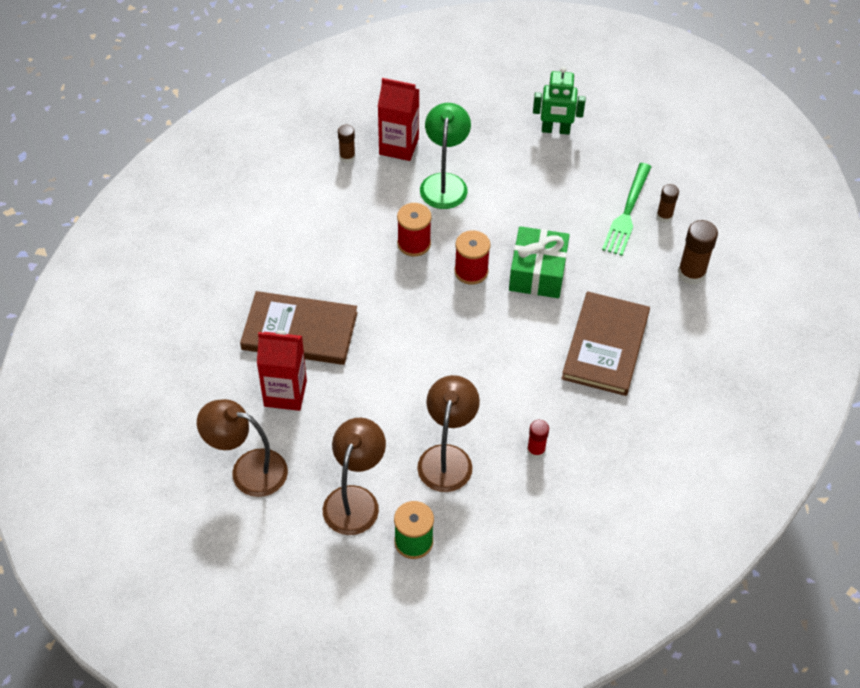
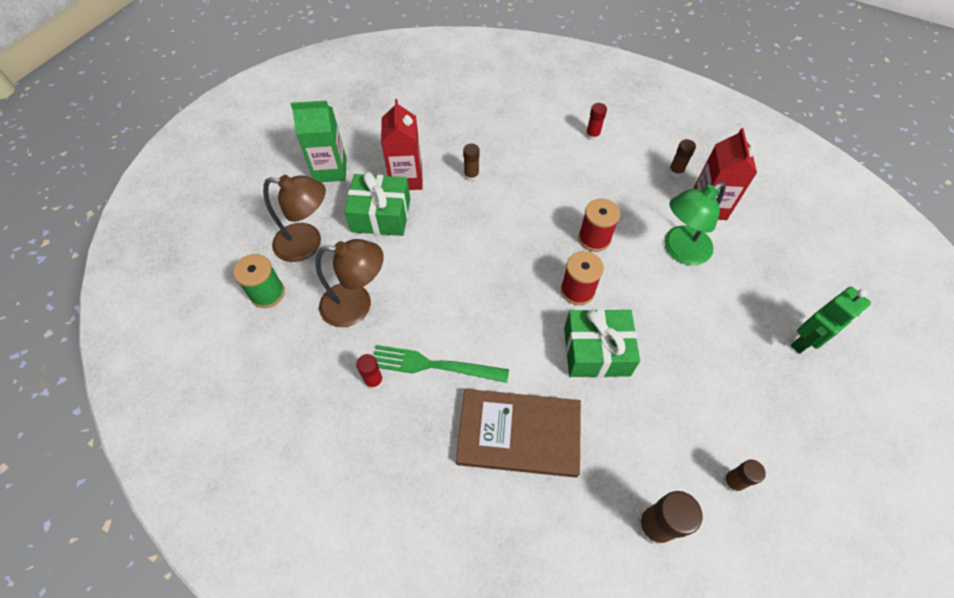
camera: 80 degrees right, 5 degrees up
brown lamp [197,399,288,497] -> green carton [291,100,347,182]
brown book [240,291,358,365] -> brown glue stick [463,143,480,181]
green lamp [420,103,471,209] -> green lamp turned 150 degrees clockwise [664,182,726,265]
green robot [533,66,586,135] -> green robot turned 120 degrees counterclockwise [791,287,871,354]
green fork [602,163,651,256] -> green fork moved to [374,345,509,383]
none -> green gift [344,172,410,236]
none -> red glue stick [586,103,607,141]

